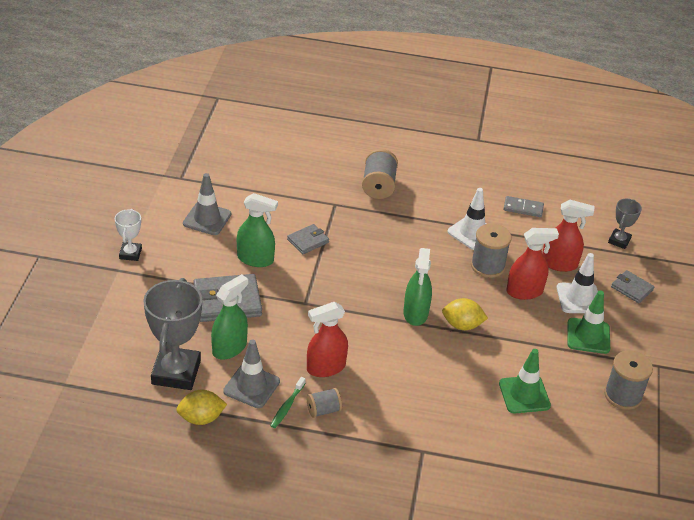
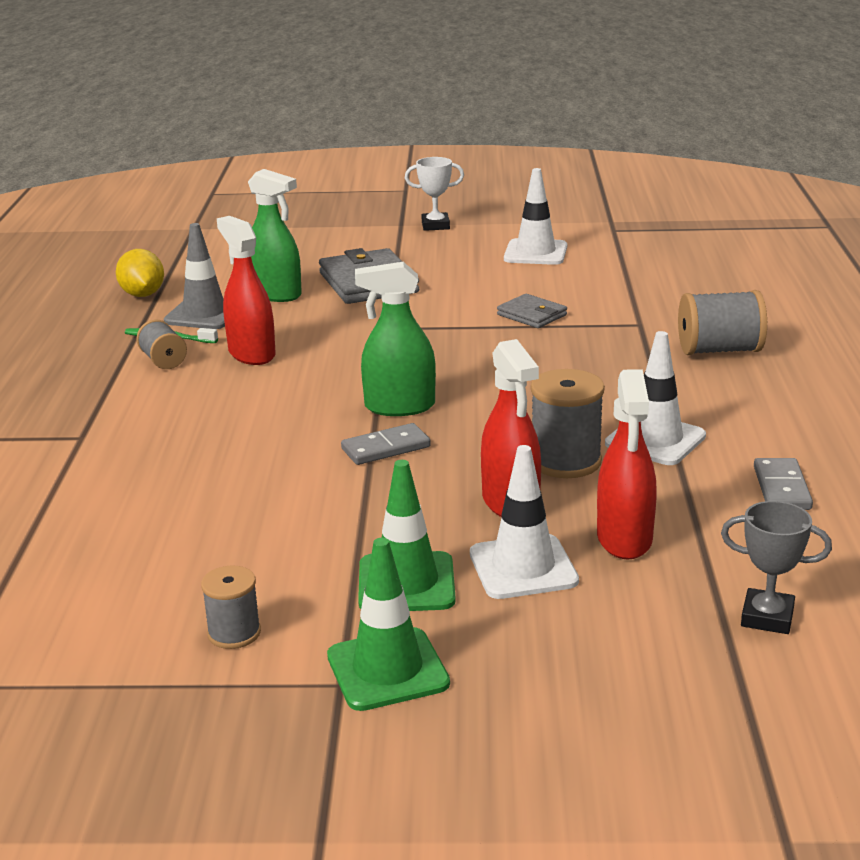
camera: 85 degrees right, 15 degrees down
grey trophy [143,278,202,390] -> none
grey traffic cone [183,173,231,235] -> white traffic cone [504,168,567,265]
green spray bottle [237,193,278,267] -> none
yellow lemon [442,298,488,330] -> grey domino [341,423,431,465]
green traffic cone [499,349,551,413] -> green traffic cone moved to [327,538,450,711]
grey spool [604,350,653,410] -> grey spool [201,565,261,649], size x0.61
grey wallet [611,270,654,303] -> none

